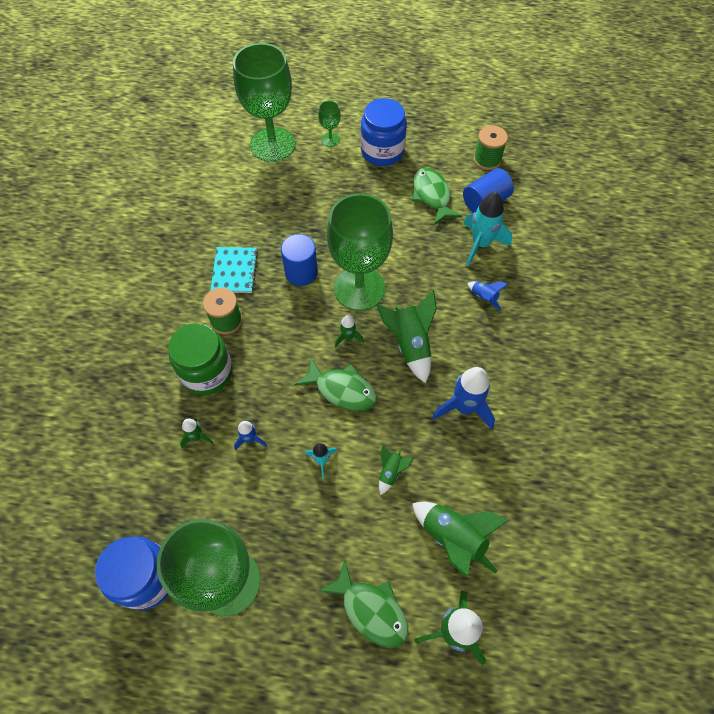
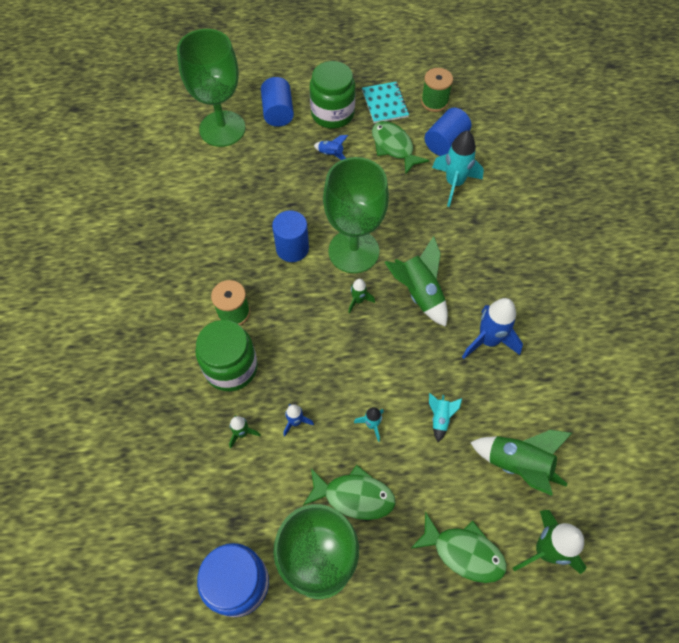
camera: 15 degrees left, 0 degrees up
turquoise notebook [210,247,258,293] -> turquoise notebook moved to [362,82,409,123]
green fish [294,358,377,411] -> green fish moved to [303,465,396,520]
green goblet [318,101,341,147] -> blue cylinder [261,77,294,127]
blue jar [361,98,407,166] -> green jar [310,61,355,129]
green rocket [379,444,414,495] -> turquoise rocket [429,393,462,442]
blue rocket [467,281,508,310] -> blue rocket moved to [314,135,348,160]

